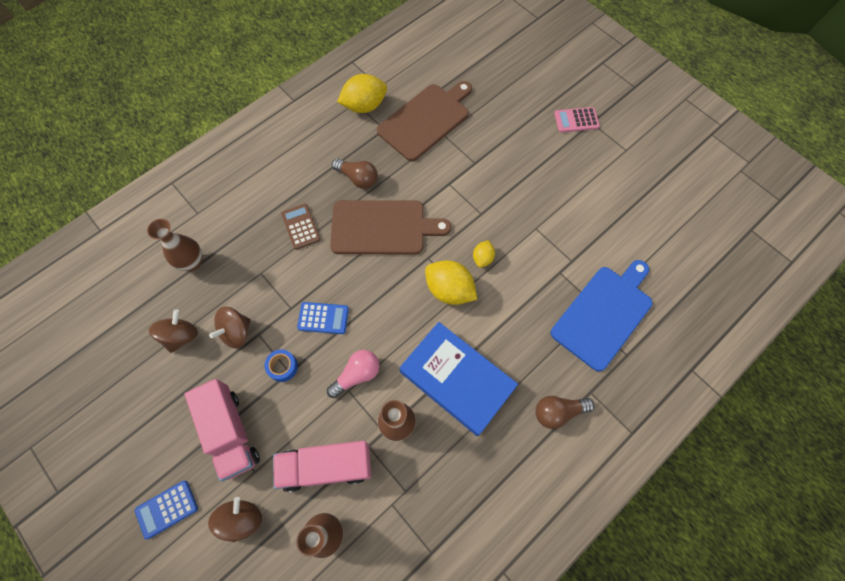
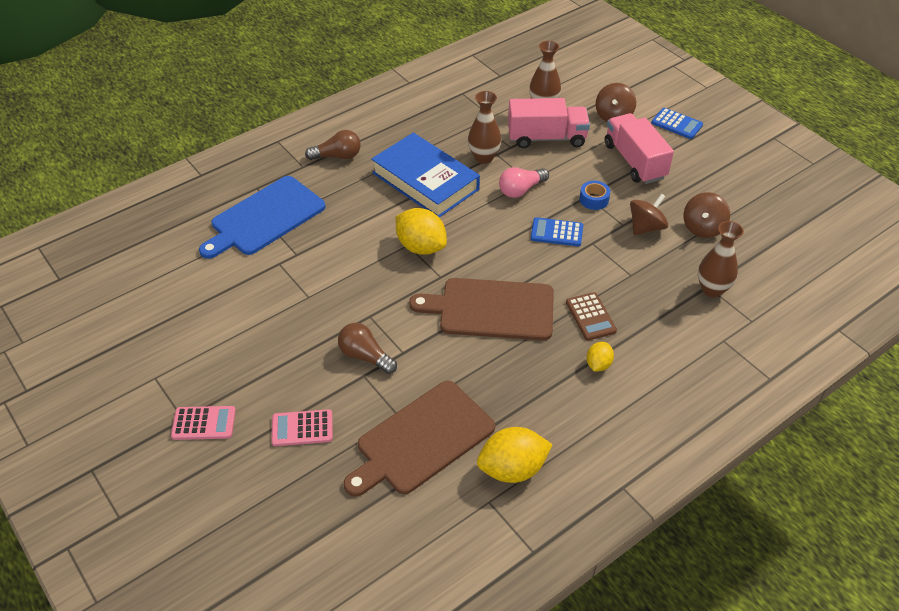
camera: 175 degrees left, 20 degrees down
blue calculator [135,481,198,539] -> blue calculator turned 60 degrees clockwise [651,108,703,139]
brown light bulb [332,158,378,189] -> brown light bulb moved to [338,323,397,374]
yellow lemon [473,240,495,268] -> yellow lemon moved to [586,342,614,371]
none -> pink calculator [271,409,333,446]

